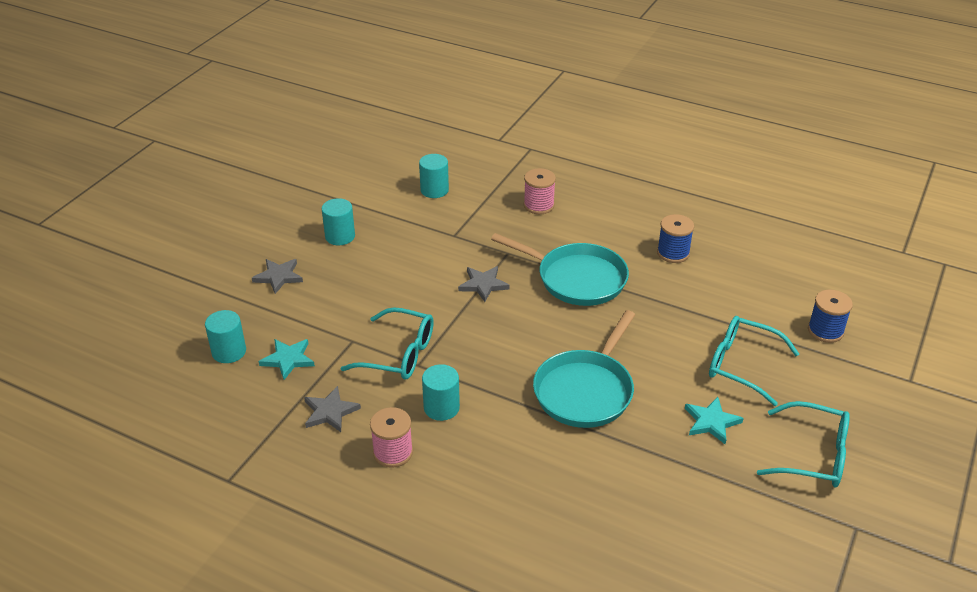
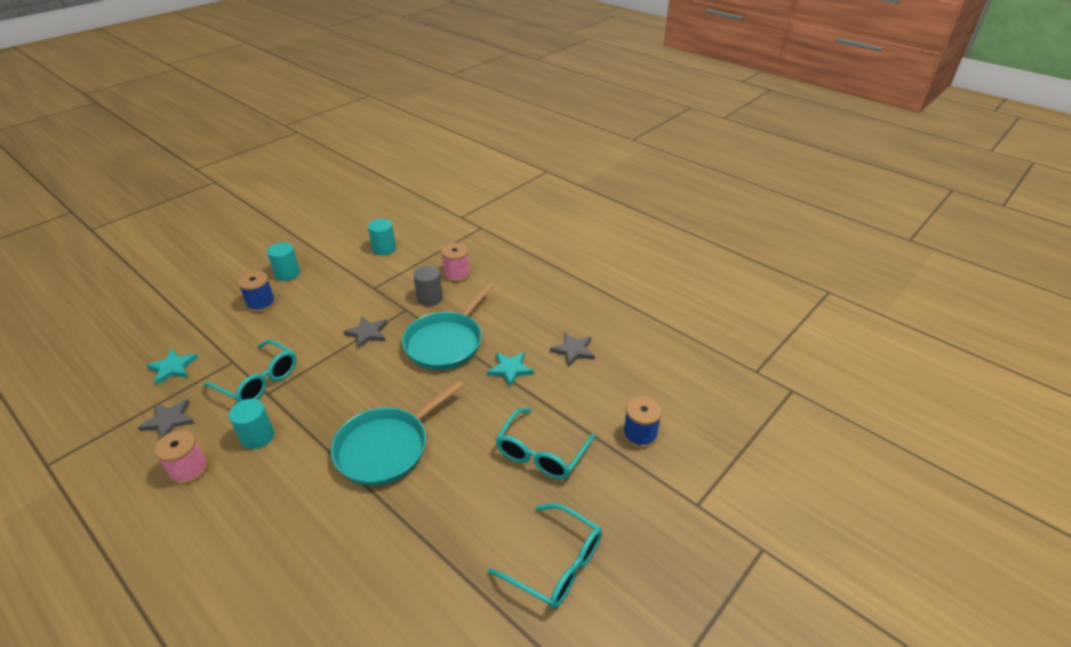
camera: 15 degrees right, 0 degrees up
turquoise cylinder [205,310,246,363] -> none
grey star [252,259,303,294] -> grey star moved to [550,332,595,367]
turquoise pan [491,233,629,306] -> turquoise pan turned 75 degrees clockwise [402,282,493,370]
blue spool [657,214,694,263] -> blue spool moved to [238,271,276,313]
turquoise star [685,397,744,444] -> turquoise star moved to [487,352,534,388]
turquoise glasses [709,316,799,406] -> turquoise glasses turned 105 degrees counterclockwise [495,408,595,480]
none -> grey cylinder [413,266,443,306]

